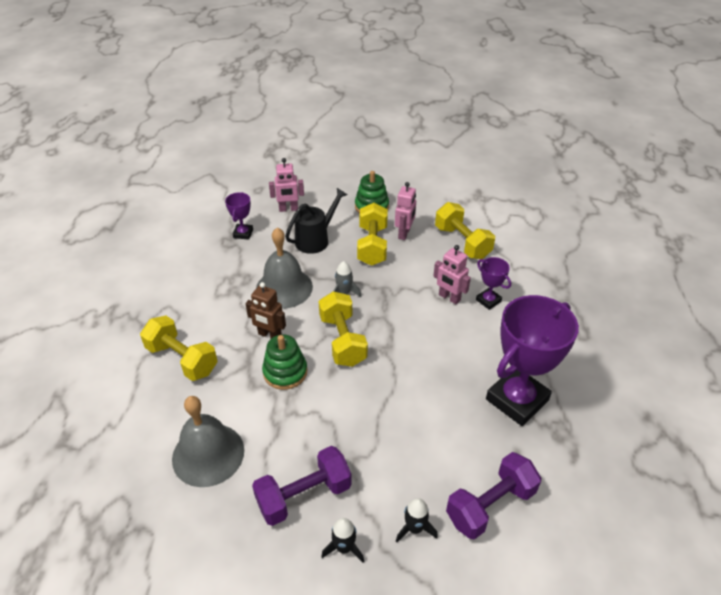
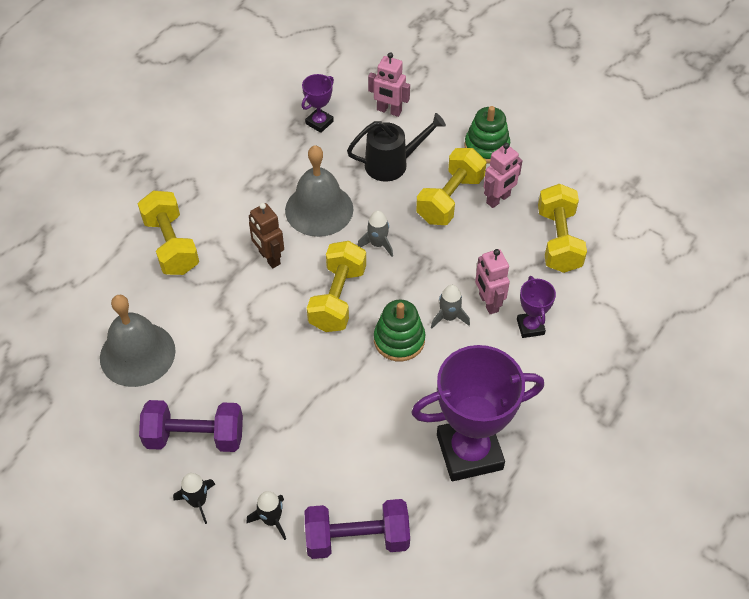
camera: 30 degrees right, 10 degrees up
green stacking toy [262,334,307,390] -> green stacking toy moved to [374,299,425,361]
none -> grey rocket [431,285,470,328]

